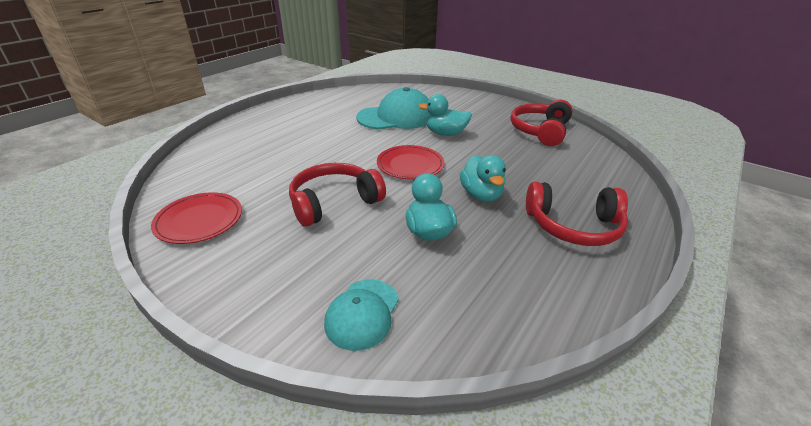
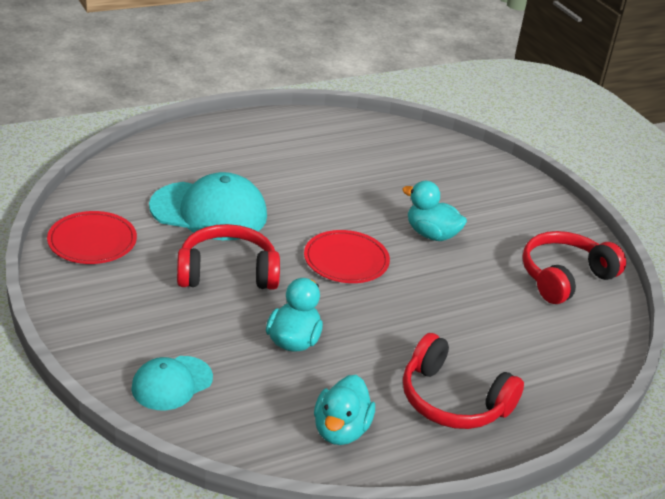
camera: 25 degrees right, 0 degrees up
turquoise cap [356,87,430,130] -> turquoise cap moved to [149,172,267,240]
turquoise duck [460,155,506,202] -> turquoise duck moved to [314,375,375,445]

